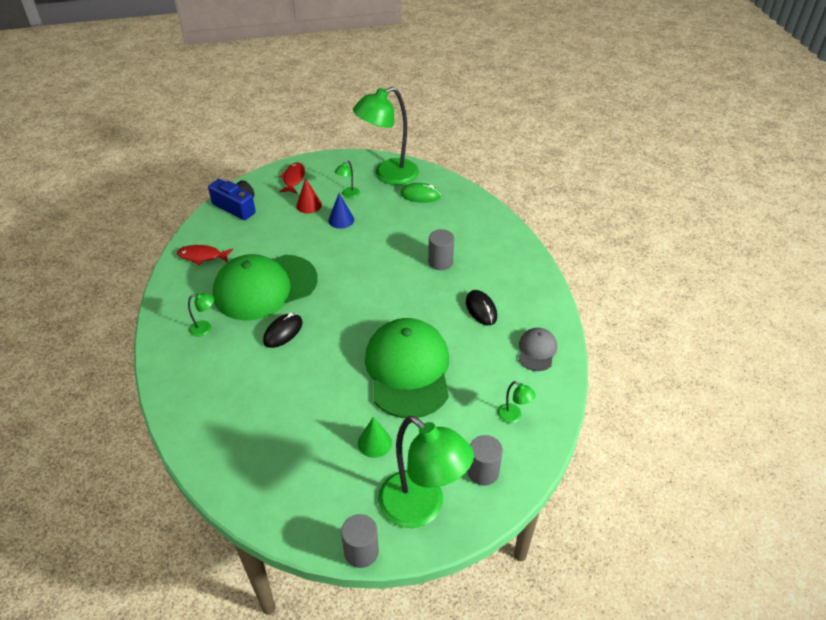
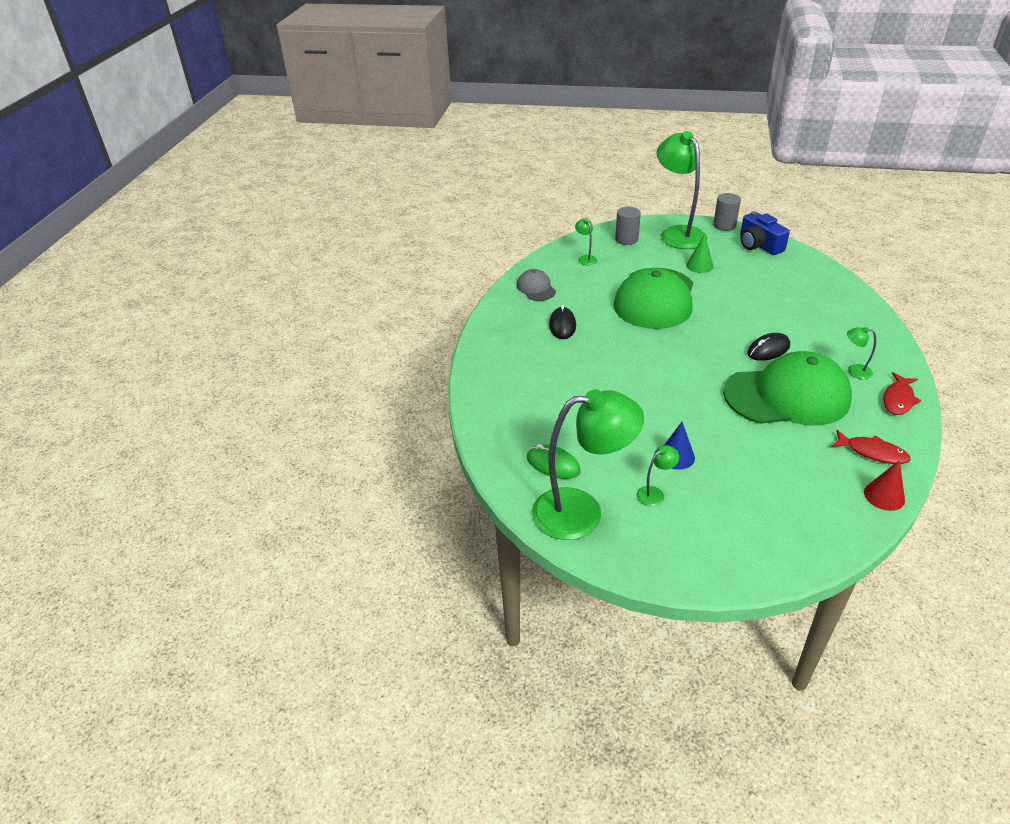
camera: 155 degrees left, 5 degrees down
blue camera [208,179,256,220] -> blue camera moved to [740,211,790,255]
red fish [279,162,305,193] -> red fish moved to [883,372,922,415]
red cone [296,178,322,214] -> red cone moved to [864,460,905,511]
grey cylinder [428,229,454,270] -> none
grey cap [519,328,557,371] -> grey cap turned 120 degrees clockwise [517,269,556,301]

